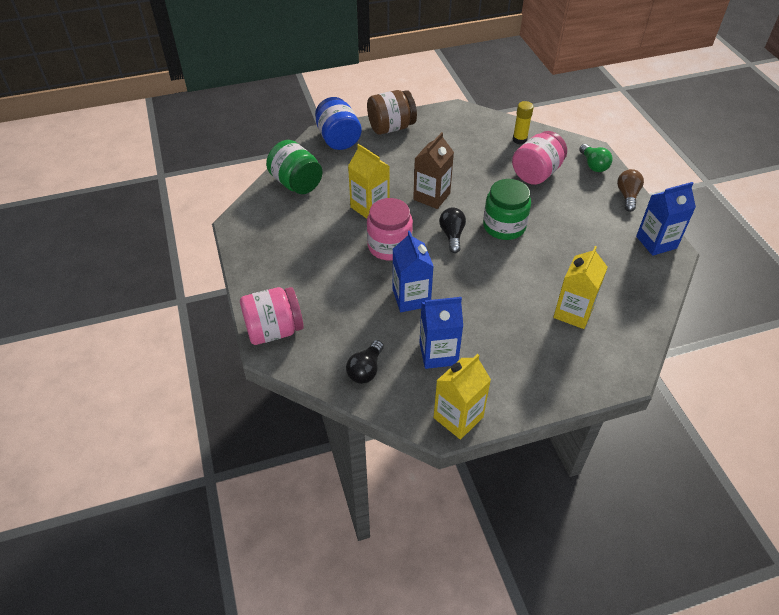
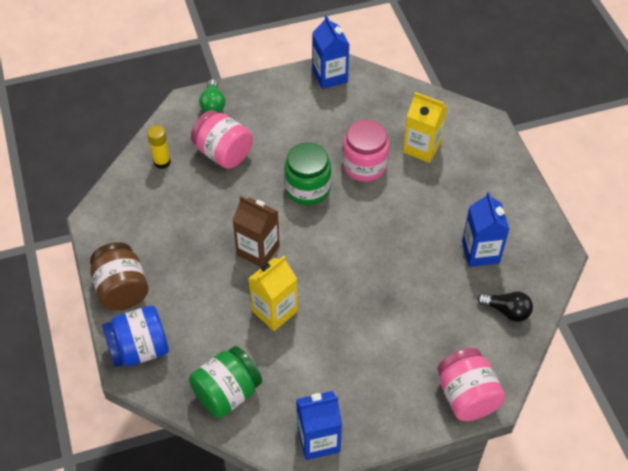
camera: 90 degrees left, 5 degrees up
pink jar [367,198,413,261] -> pink jar moved to [343,120,389,182]
blue carton [393,231,434,312] -> blue carton moved to [296,391,342,460]
yellow carton [433,354,491,440] -> none
black light bulb [439,207,466,253] -> none
green light bulb [579,144,612,172] -> green light bulb turned 105 degrees clockwise [199,79,225,113]
brown light bulb [617,169,644,212] -> none

